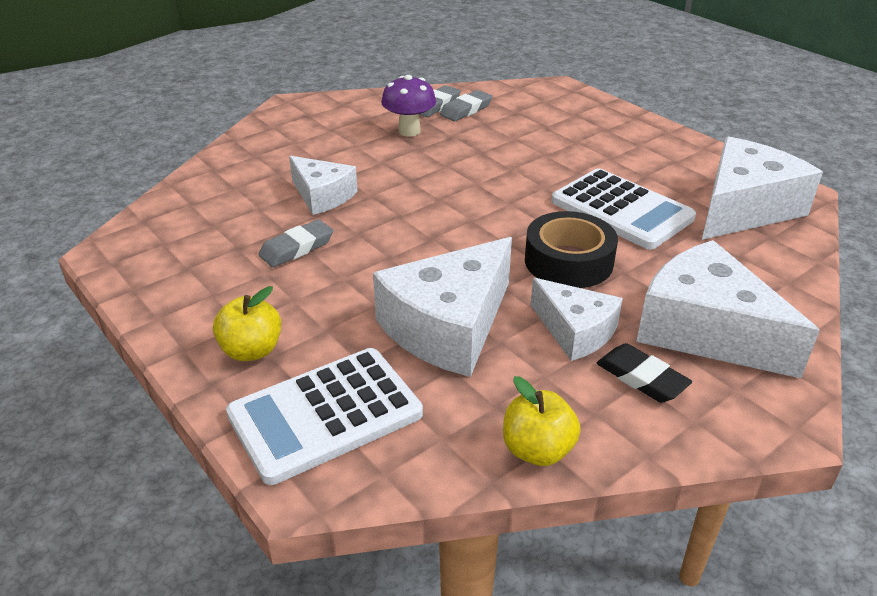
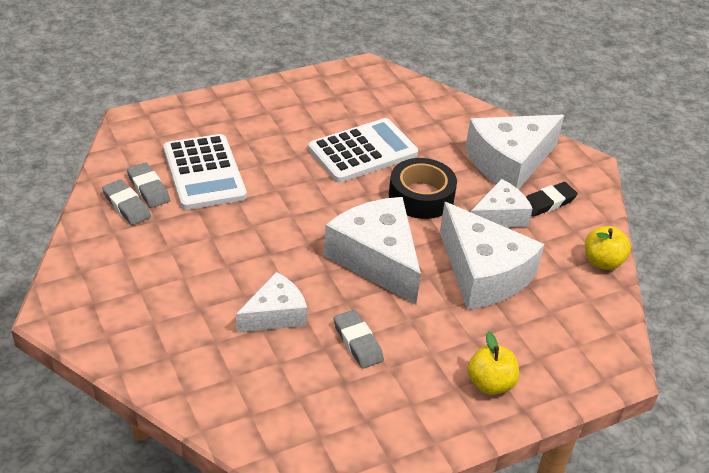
camera: 80 degrees left, 5 degrees up
white calculator [226,348,423,485] -> white calculator moved to [164,134,247,210]
purple mushroom [381,75,436,137] -> none
white cheese [702,137,823,240] -> white cheese moved to [324,197,421,305]

